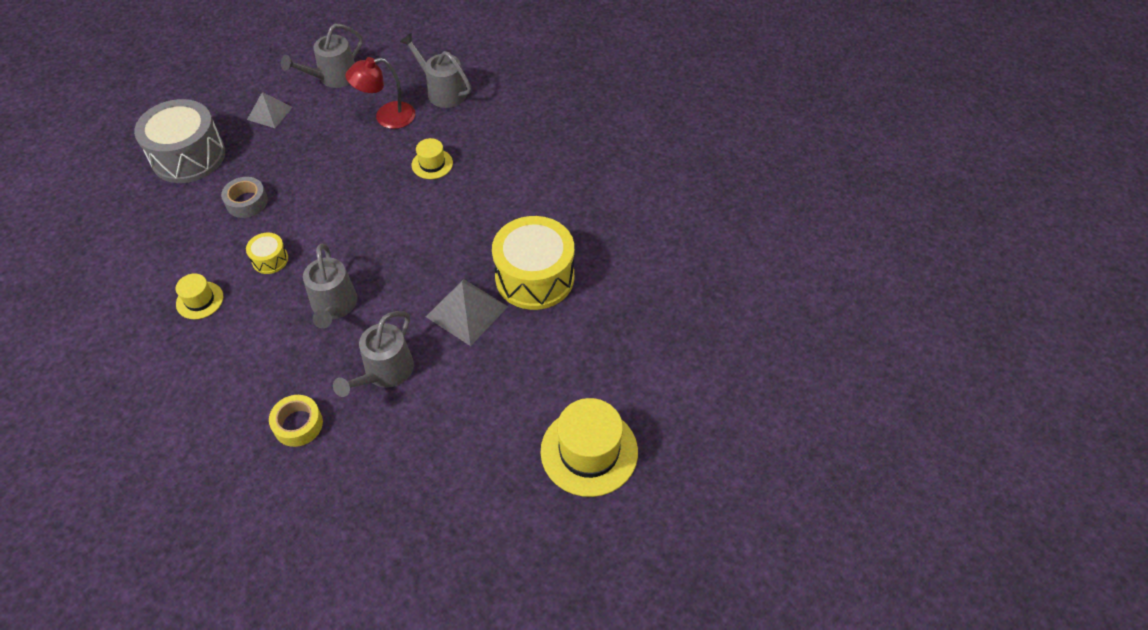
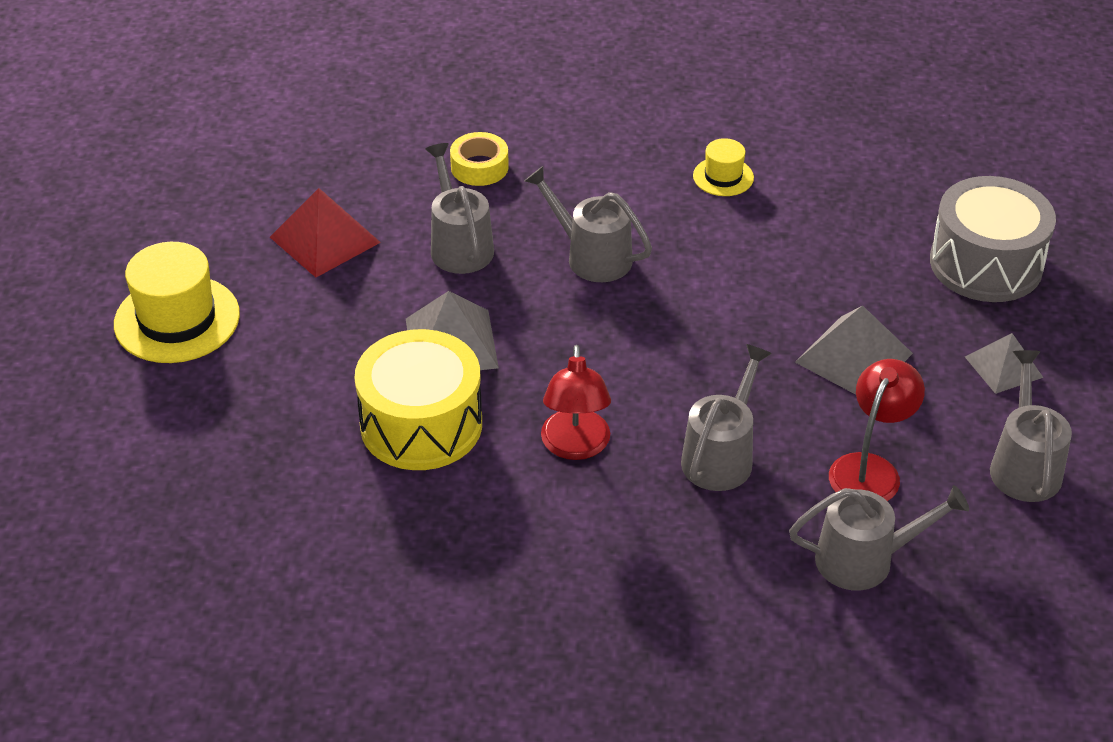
camera: 135 degrees right, 10 degrees down
grey tape [221,177,268,218] -> none
yellow drum [246,233,288,274] -> none
yellow hat [412,138,453,179] -> grey watering can [681,344,772,491]
none -> red pyramid [270,188,381,277]
none -> red lamp [541,345,611,460]
none -> grey pyramid [795,305,913,395]

